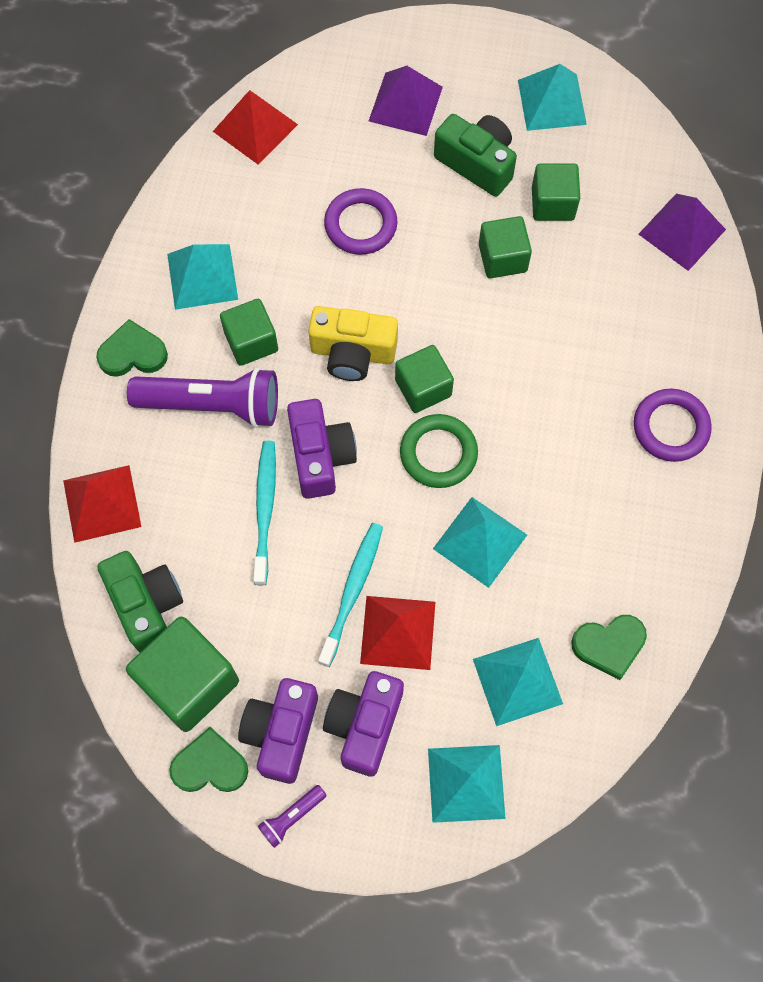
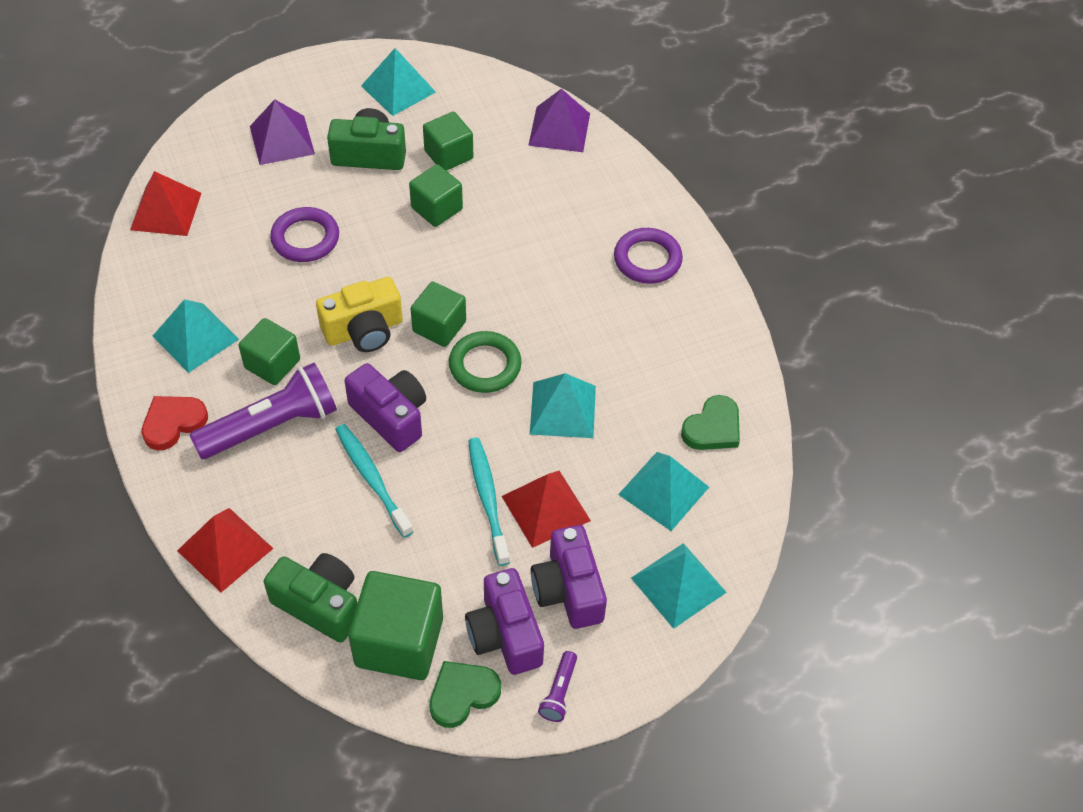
camera: 35 degrees left, 15 degrees down
green heart [96,319,168,377] -> red heart [141,396,208,450]

